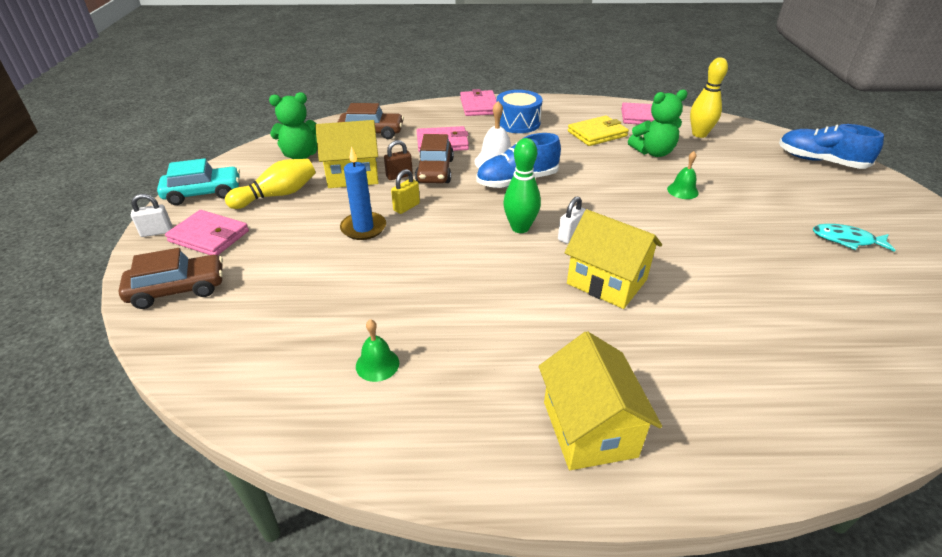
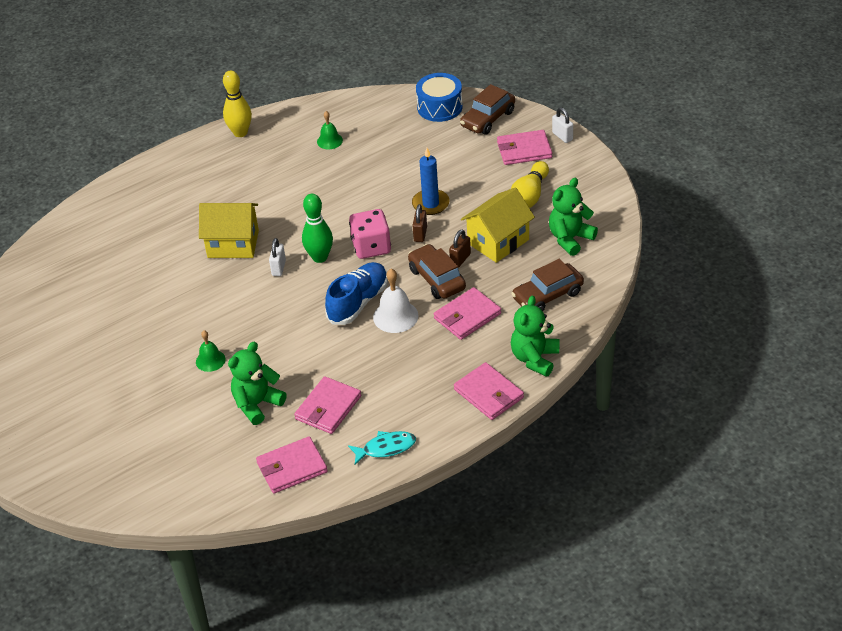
camera: 150 degrees right, 5 degrees up
white padlock [131,194,173,237] -> white padlock turned 75 degrees counterclockwise [552,107,573,143]
turquoise car [157,158,240,205] -> none
yellow padlock [391,169,420,214] -> brown padlock [412,204,427,242]
blue drum [497,90,542,133] -> blue drum moved to [416,73,463,122]
yellow house [539,331,662,470] -> none
yellow wallet [568,116,629,146] -> pink wallet [294,376,361,434]
yellow bowling pin [690,57,728,138] -> yellow bowling pin moved to [223,70,252,137]
blue shoe [779,124,884,169] -> none
turquoise fish [813,224,896,252] -> turquoise fish moved to [348,431,416,465]
none -> pink dice [349,209,391,259]
none -> green teddy bear [511,295,559,377]

